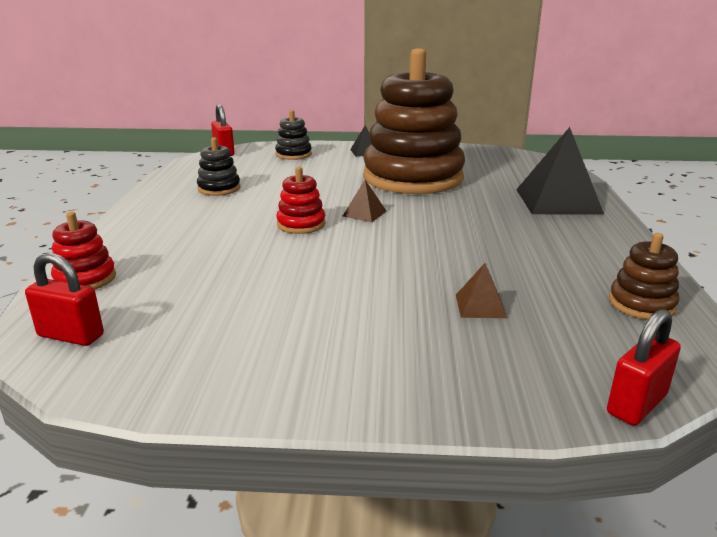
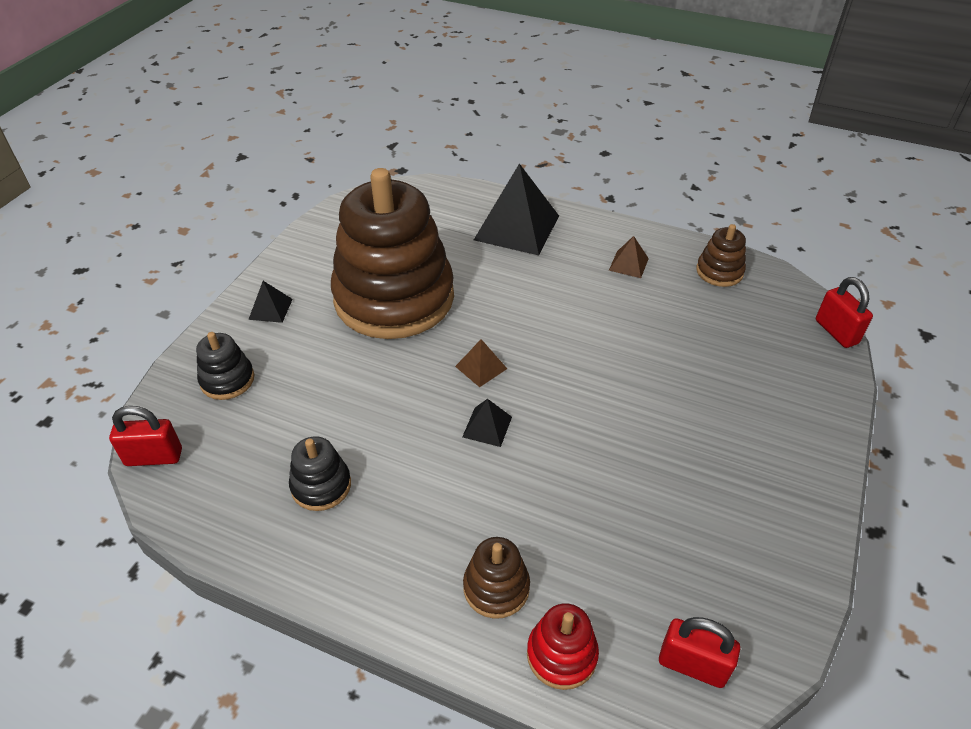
camera: 70 degrees left, 20 degrees up
red padlock [25,253,104,346] -> red padlock turned 75 degrees clockwise [659,617,740,688]
red stacking toy [276,167,326,234] -> black pyramid [462,399,512,447]
brown pyramid [456,263,507,318] -> brown pyramid moved to [609,236,649,278]
none -> brown stacking toy [463,537,530,619]

